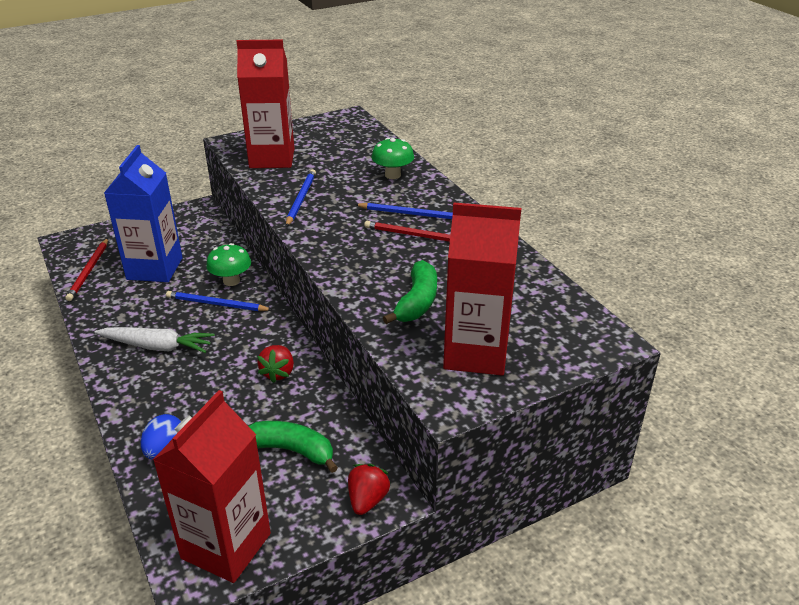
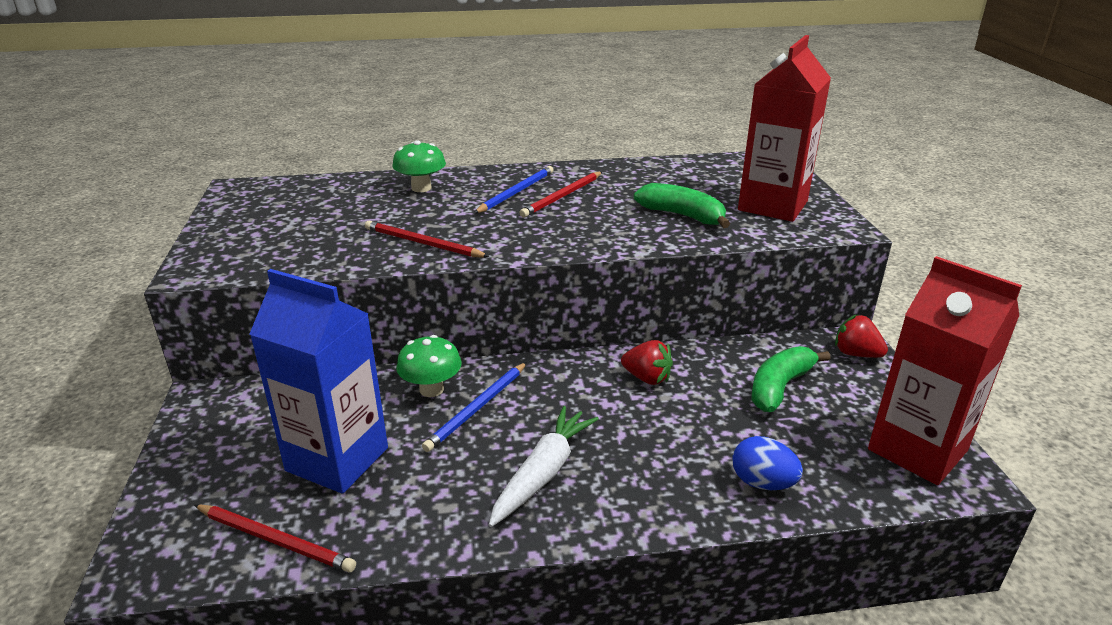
camera: 70 degrees left, 5 degrees down
red carton [237,40,294,168] -> none
blue pencil [286,169,316,227] -> red pencil [365,220,490,258]

